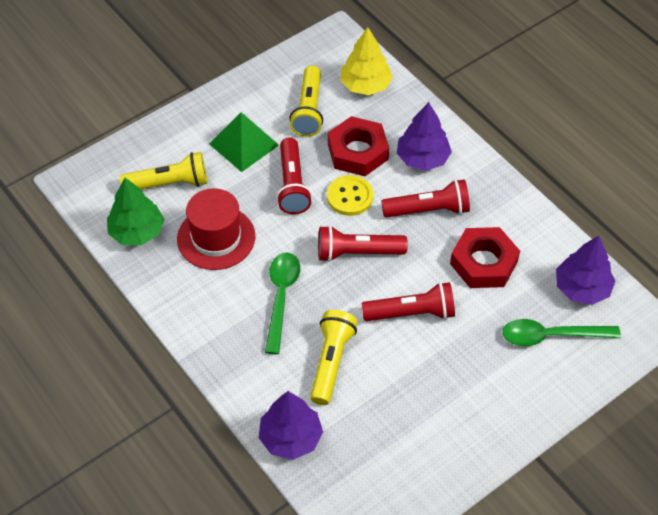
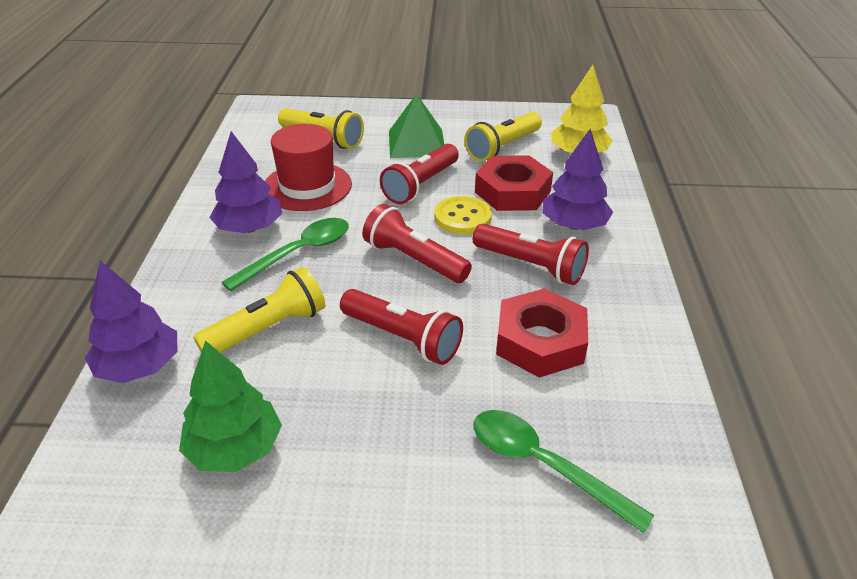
camera: 40 degrees right, 15 degrees down
green tree [107,178,164,245] -> green tree moved to [179,341,282,472]
purple tree [556,236,615,305] -> purple tree moved to [209,131,282,233]

